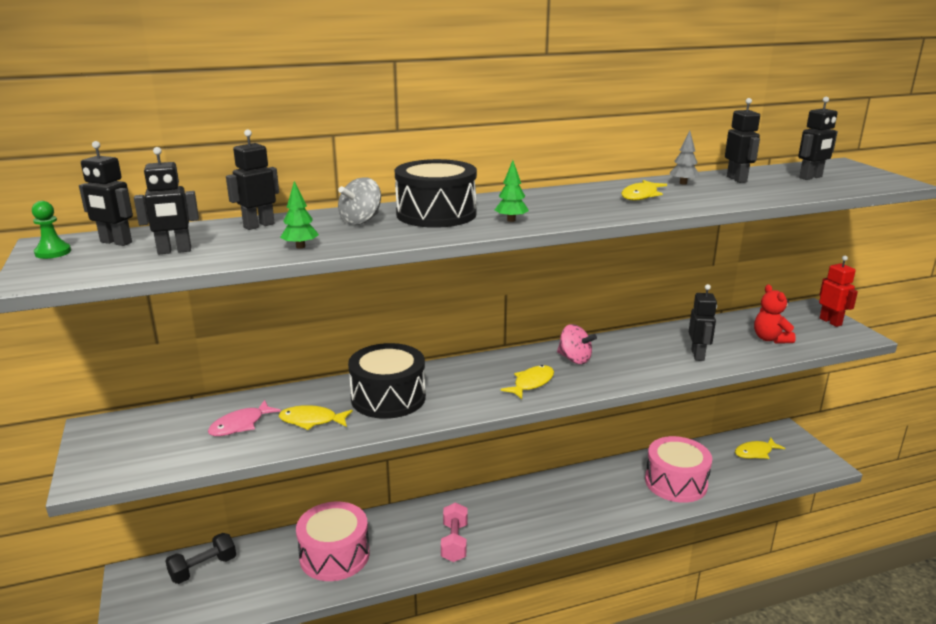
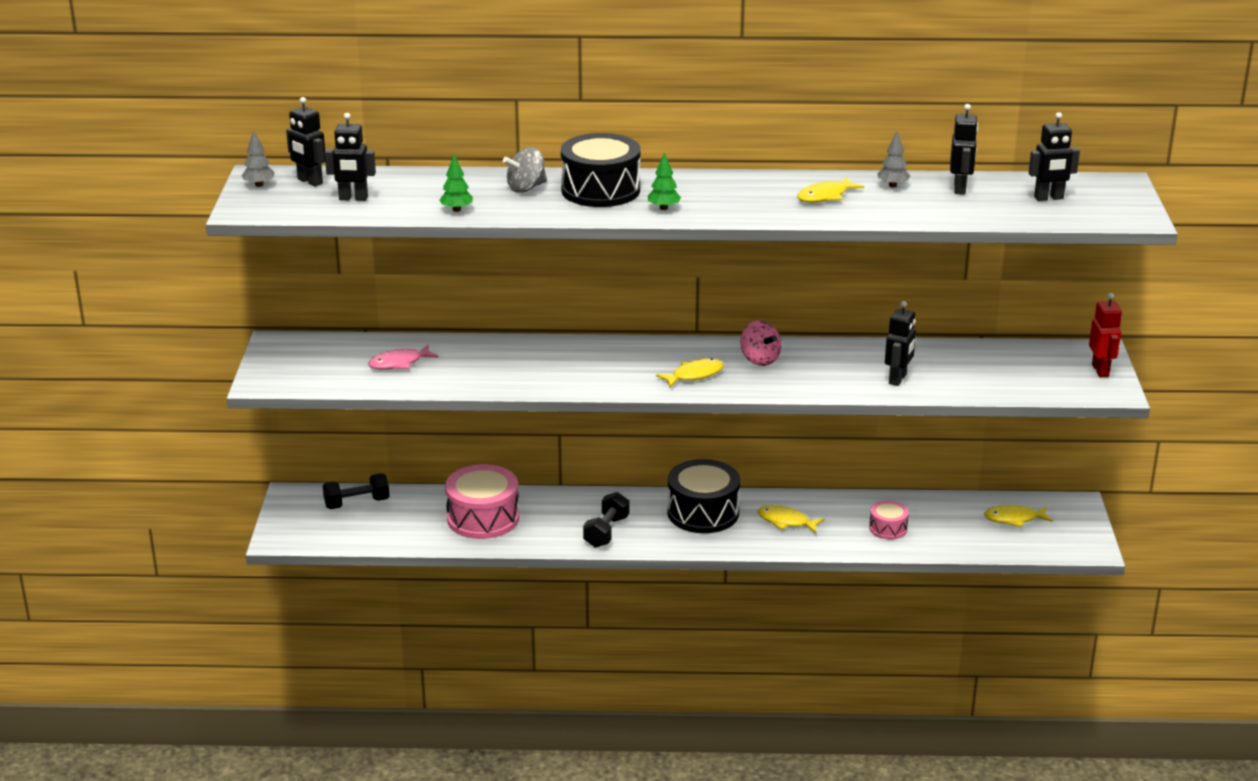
camera: 20 degrees right, 5 degrees up
green pawn [32,201,71,259] -> grey tree [241,130,275,187]
black robot [226,129,279,230] -> none
yellow fish [279,405,353,430] -> yellow fish moved to [758,505,825,533]
black drum [348,343,426,419] -> black drum moved to [667,459,740,533]
pink dumbbell [441,502,468,562] -> black dumbbell [583,492,629,548]
pink drum [645,436,712,503] -> pink drum [869,500,909,539], size x0.52
red teddy bear [754,284,796,344] -> none

